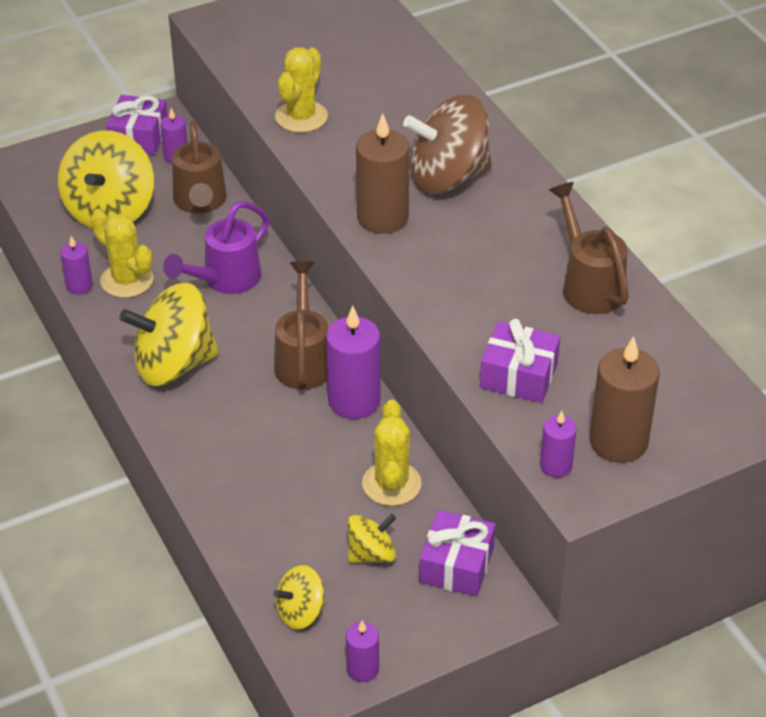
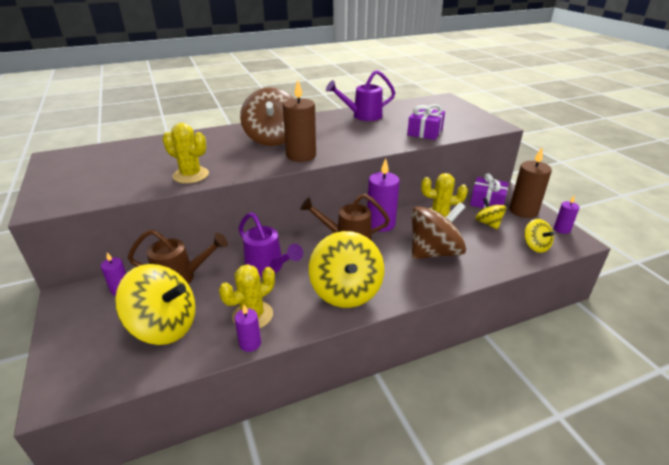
camera: 85 degrees left, 10 degrees down
purple gift [106,95,168,155] -> none
purple candle [540,411,577,478] -> none
brown watering can [549,182,629,314] -> purple watering can [326,70,395,121]
brown candle [590,336,660,463] -> brown candle moved to [510,148,552,218]
none -> brown spinning top [411,202,466,259]

